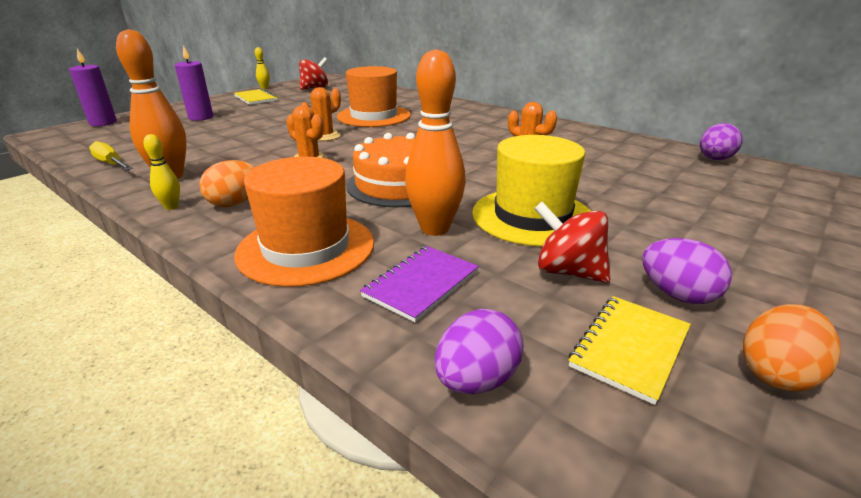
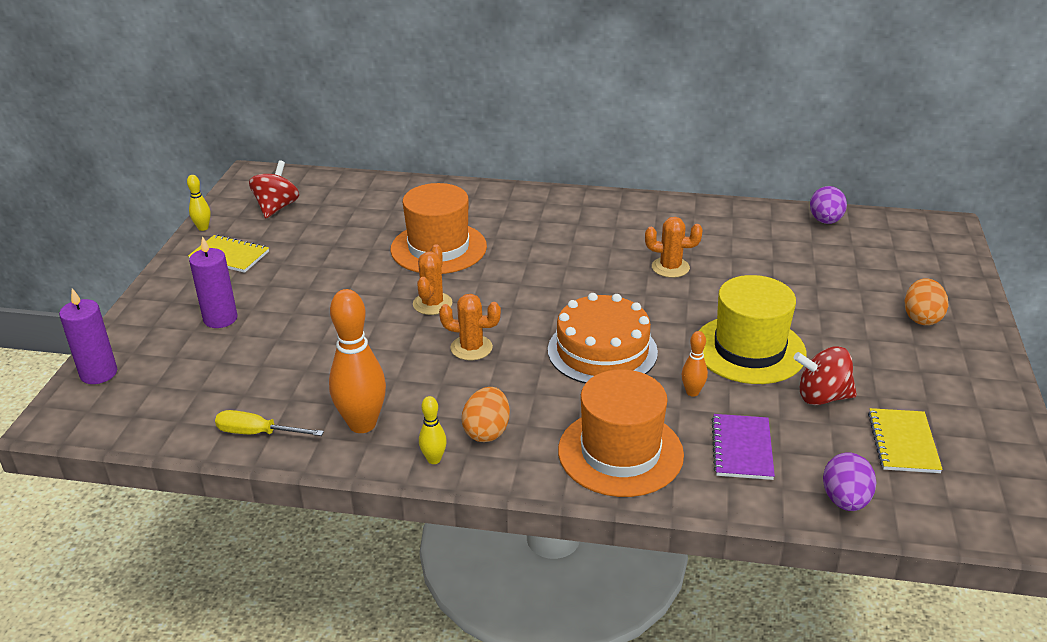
camera: 30 degrees left, 5 degrees up
orange bowling pin [405,49,466,236] -> orange bowling pin [682,331,708,397], size x0.48
purple egg [642,238,732,304] -> none
orange egg [743,304,840,392] -> orange egg moved to [905,278,949,325]

